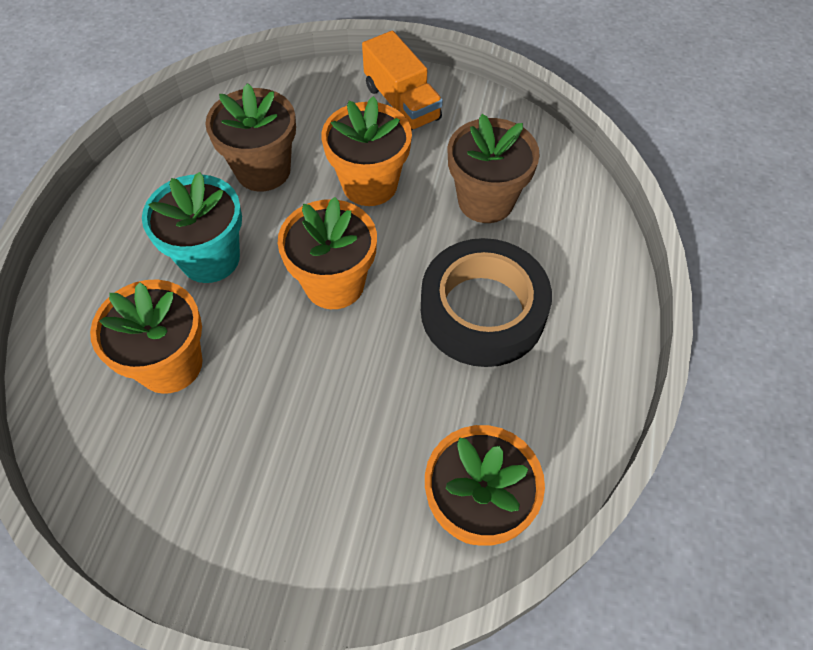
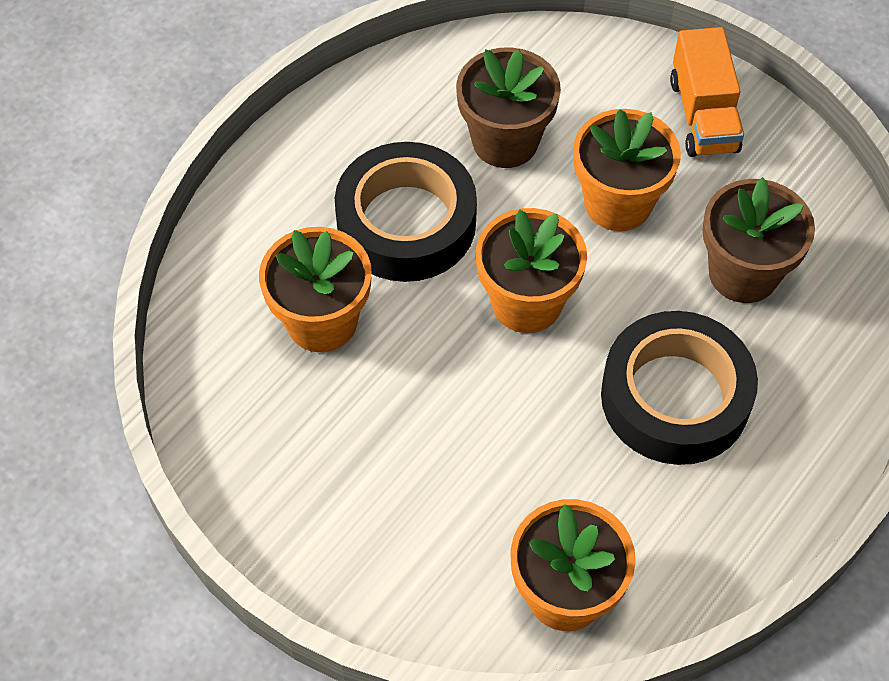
camera: 25 degrees right, 0 degrees up
turquoise flower pot [142,172,242,283] -> black tape [335,142,477,282]

